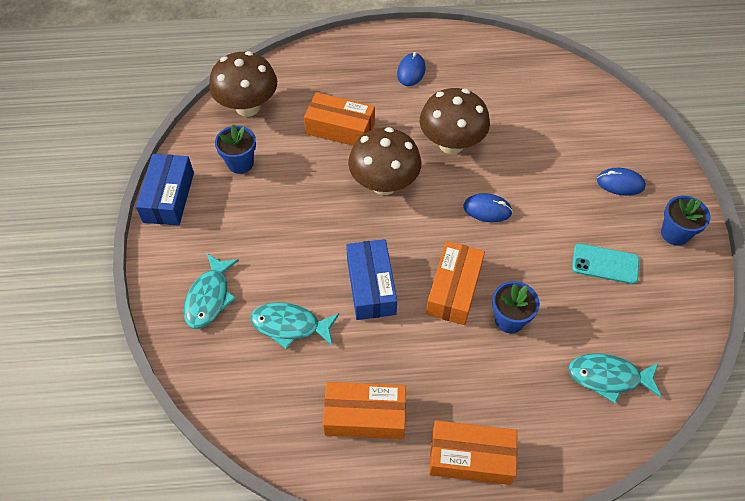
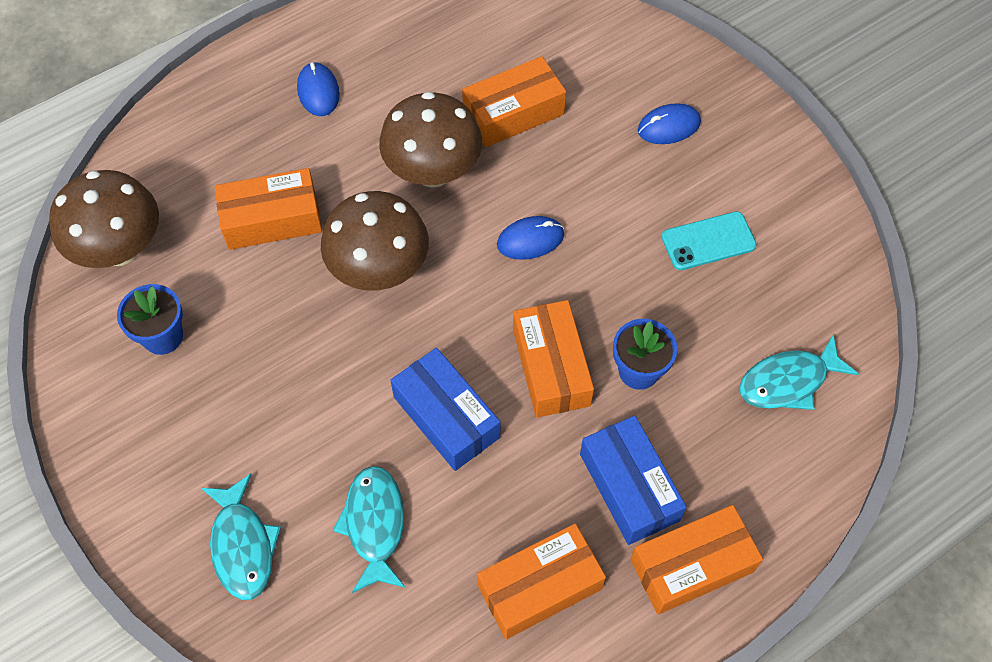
camera: 30 degrees left, 5 degrees up
blue box [136,154,194,226] -> blue box moved to [580,416,687,545]
turquoise fish [250,302,339,349] -> turquoise fish turned 105 degrees clockwise [333,466,406,593]
blue flower pot [661,196,710,246] -> none
none -> orange box [462,56,566,147]

